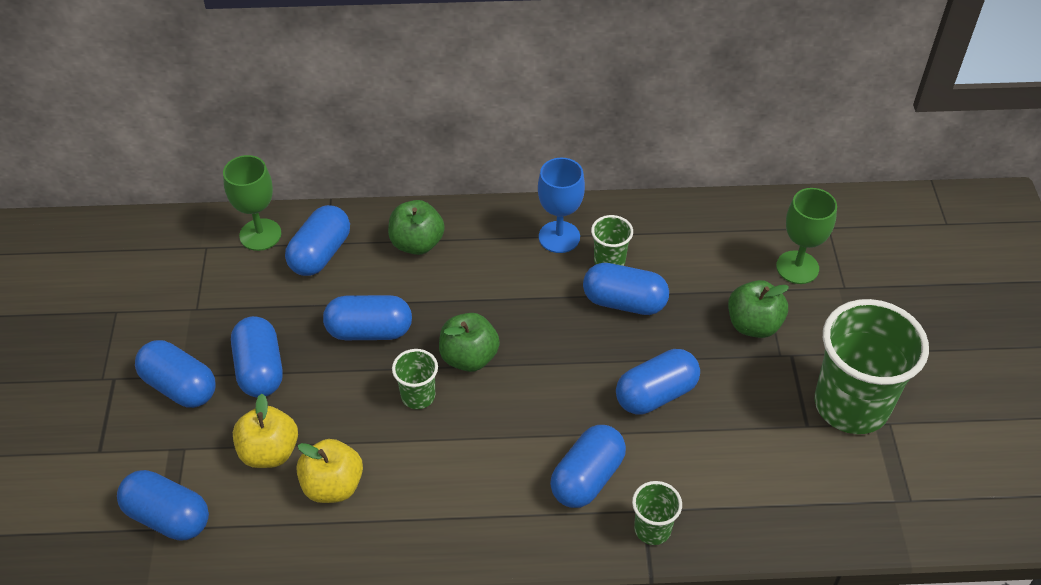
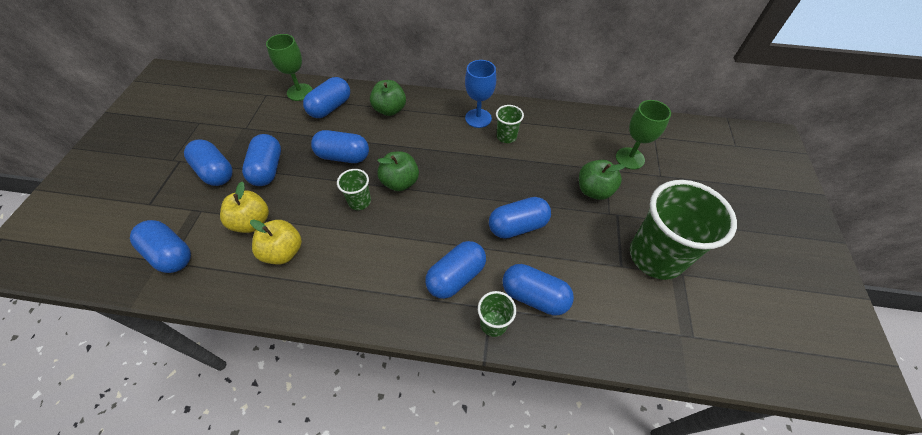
camera: 10 degrees right, 5 degrees up
blue capsule [583,263,669,315] -> blue capsule moved to [502,264,574,316]

